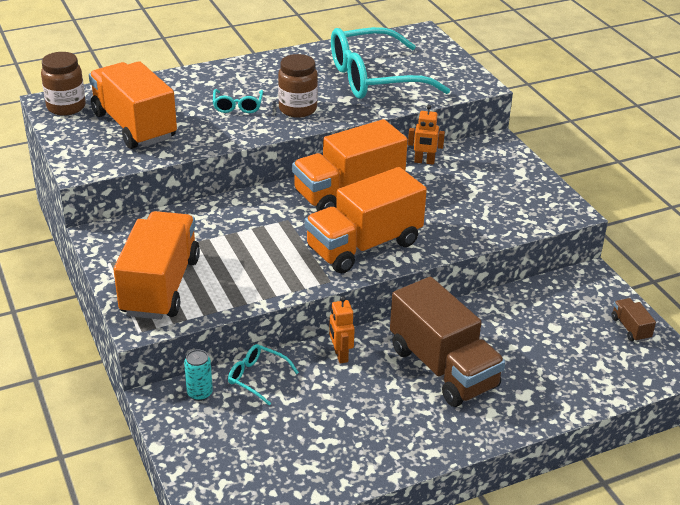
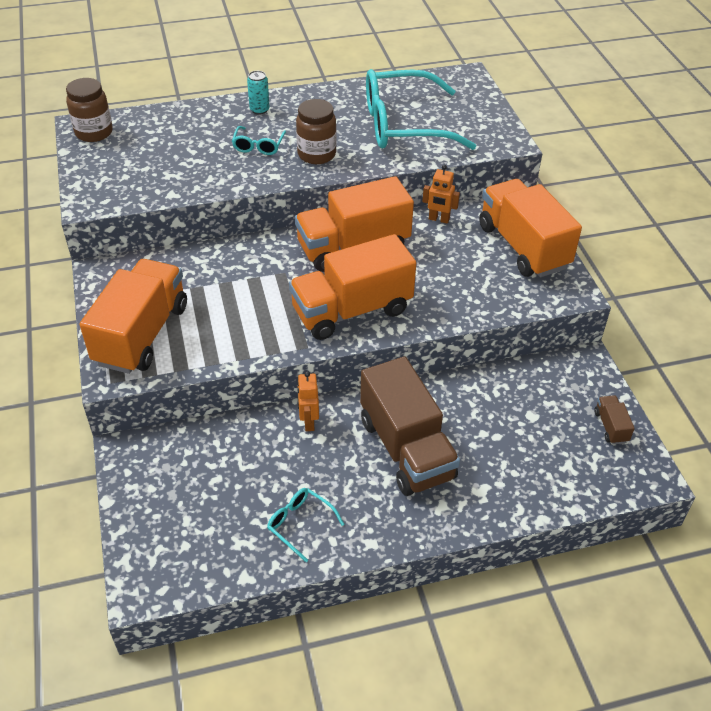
camera: 10 degrees right, 10 degrees up
orange truck [89,61,177,149] -> orange truck moved to [479,179,582,277]
turquoise can [184,349,213,401] -> turquoise can moved to [247,71,270,115]
turquoise glasses [228,344,299,405] -> turquoise glasses moved to [267,488,344,562]

